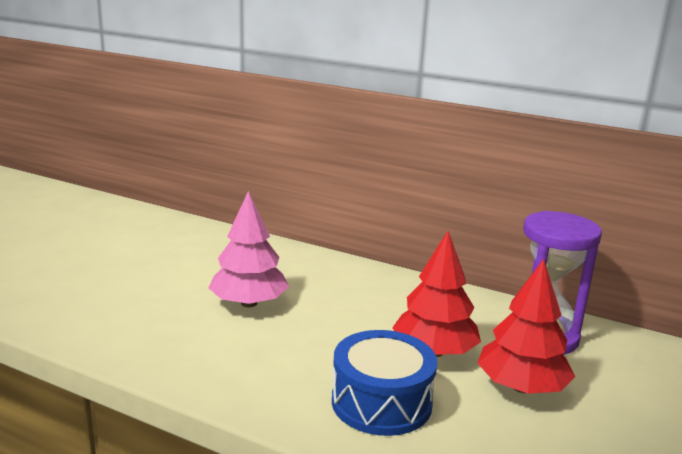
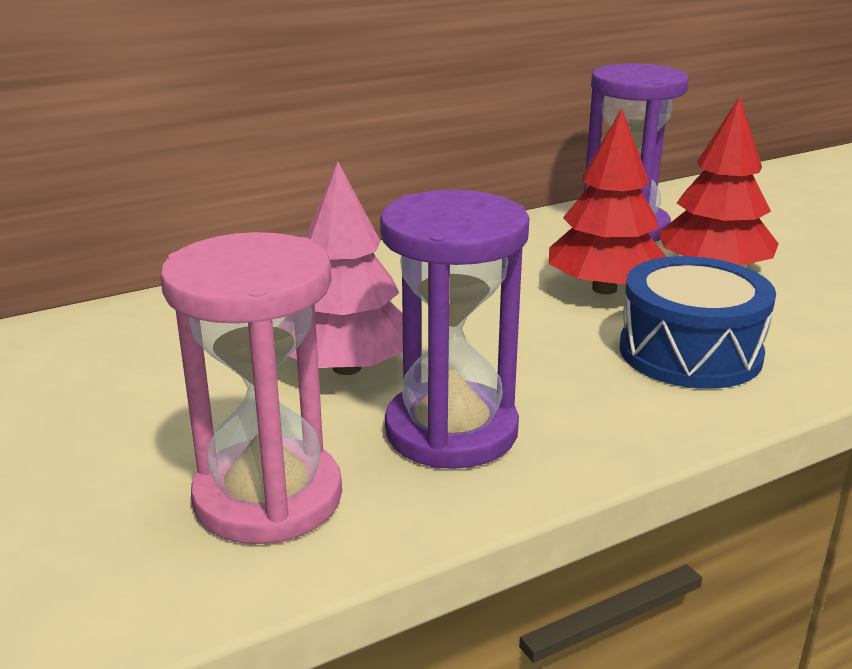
camera: 55 degrees left, 5 degrees up
none -> pink hourglass [160,232,342,544]
none -> purple hourglass [380,190,529,469]

